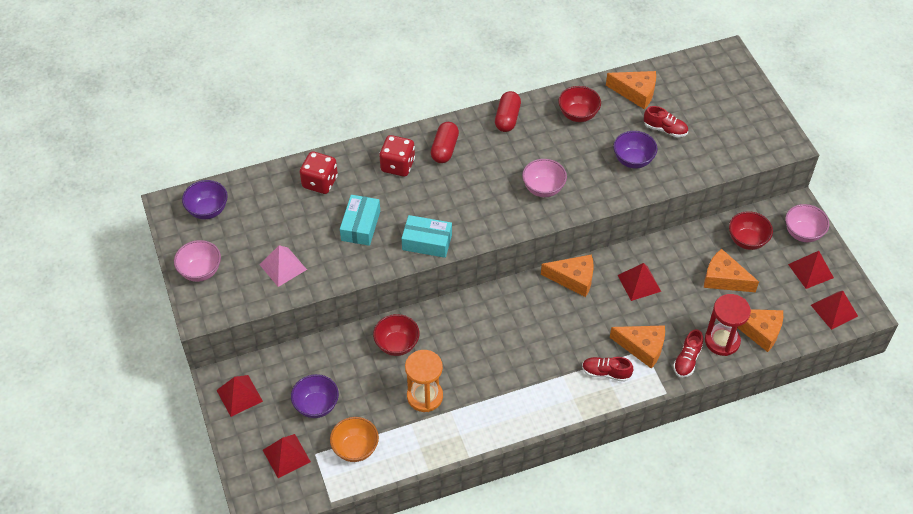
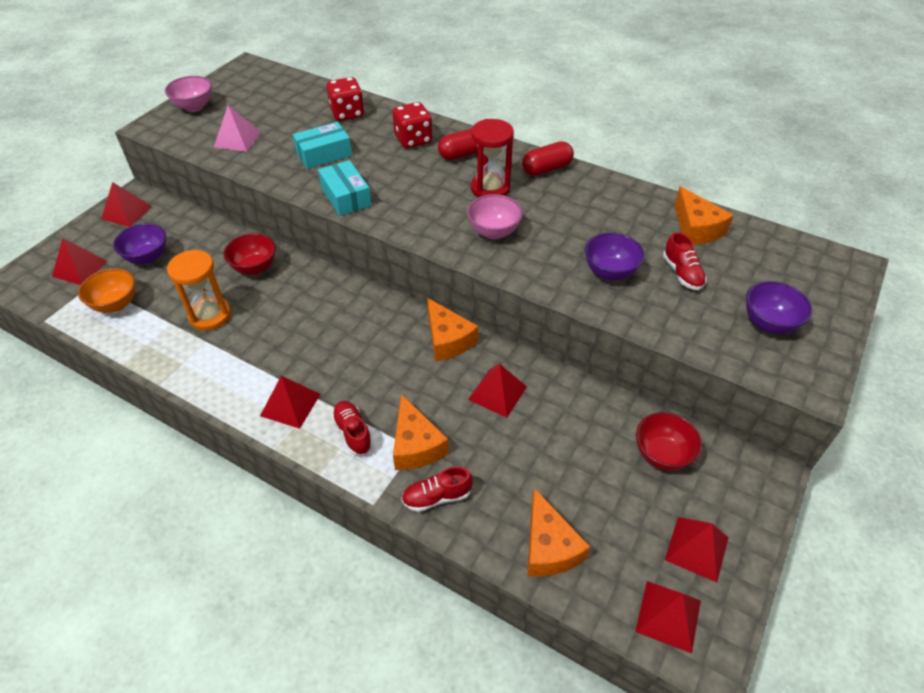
camera: 50 degrees right, 5 degrees down
purple bowl [182,180,228,219] -> purple bowl moved to [746,281,812,334]
red bowl [558,86,601,122] -> none
orange cheese [704,249,759,292] -> none
red hourglass [705,294,751,356] -> red hourglass moved to [471,119,514,198]
pink bowl [785,204,829,242] -> none
none -> red pyramid [260,376,321,429]

